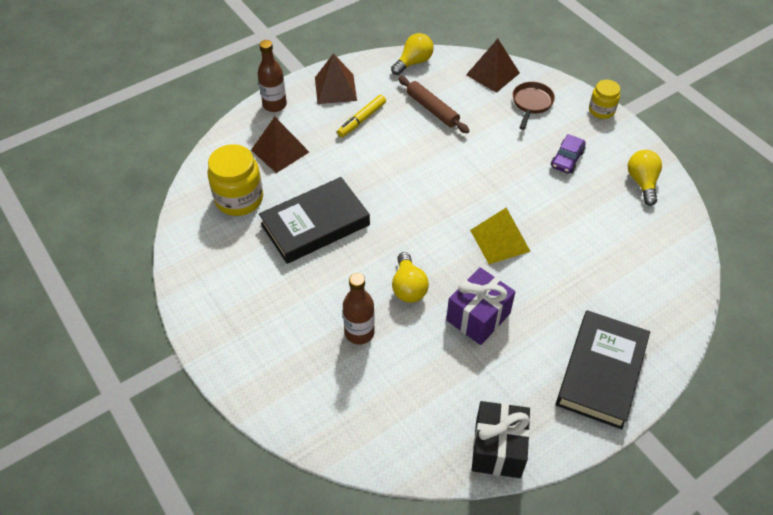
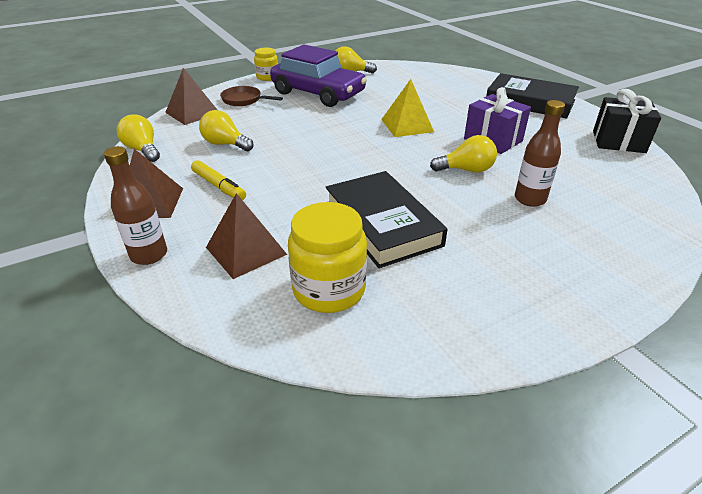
camera: 85 degrees left, 15 degrees down
brown rolling pin [398,76,470,134] -> yellow light bulb [199,110,254,151]
purple car [551,134,586,174] -> purple car [270,44,367,107], size x2.33

